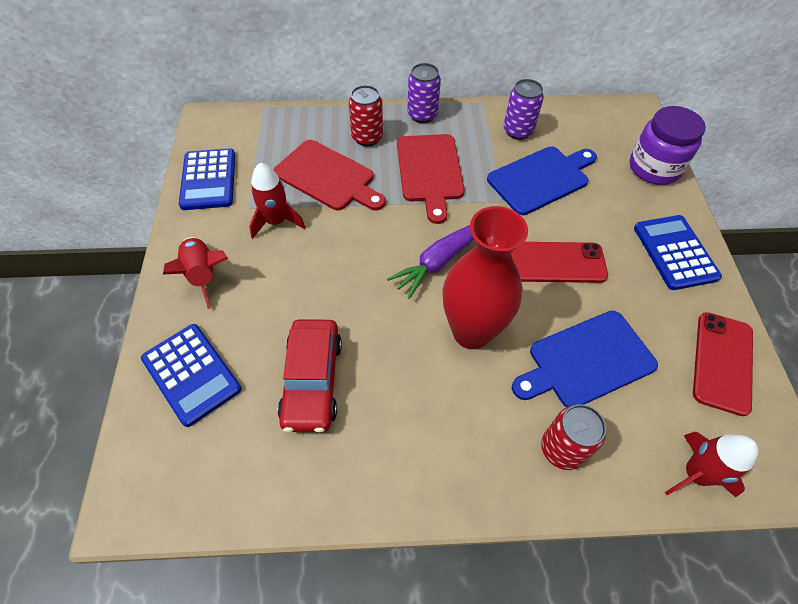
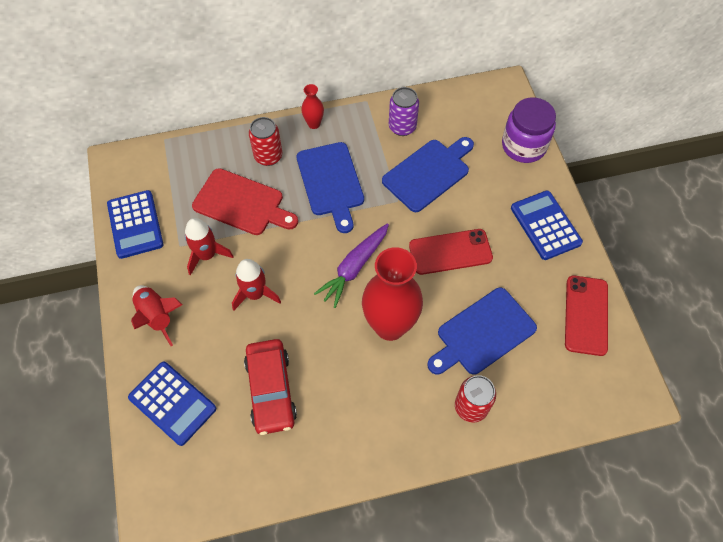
camera: 10 degrees left, 5 degrees up
red cutting board [397,134,465,224] -> blue cutting board [296,142,364,233]
purple can [407,63,441,123] -> red vase [301,84,324,129]
red rocket [665,432,759,498] -> red rocket moved to [232,259,281,311]

